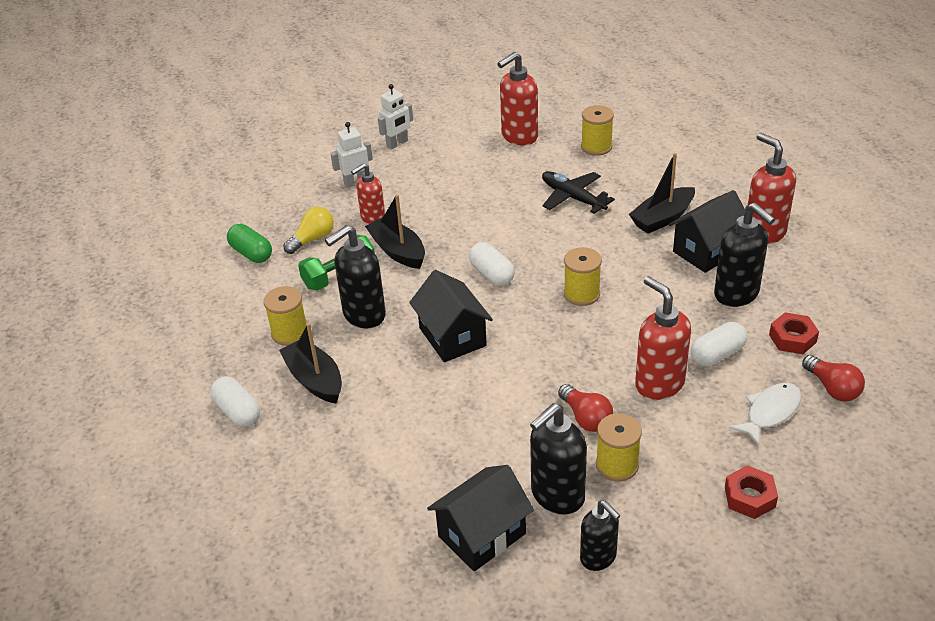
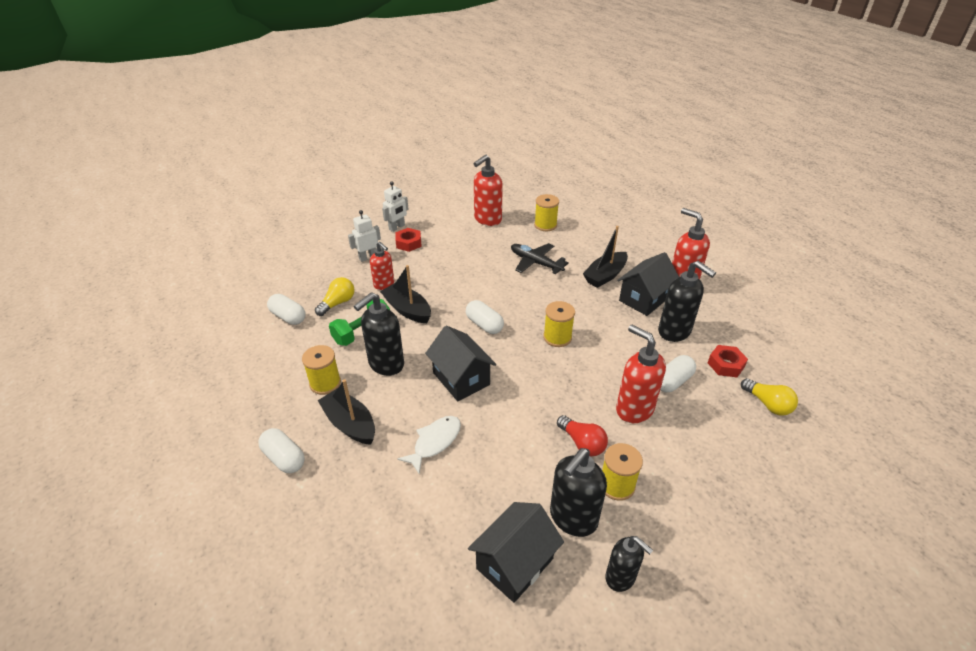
camera: 10 degrees left, 0 degrees up
green capsule [227,224,272,263] -> white capsule [267,294,306,325]
red soap dispenser [351,163,385,224] -> red soap dispenser turned 90 degrees counterclockwise [370,242,394,290]
red nut [725,465,778,519] -> red nut moved to [395,228,422,252]
white fish [729,383,801,446] -> white fish moved to [397,416,461,474]
red light bulb [802,355,865,402] -> yellow light bulb [741,378,798,416]

